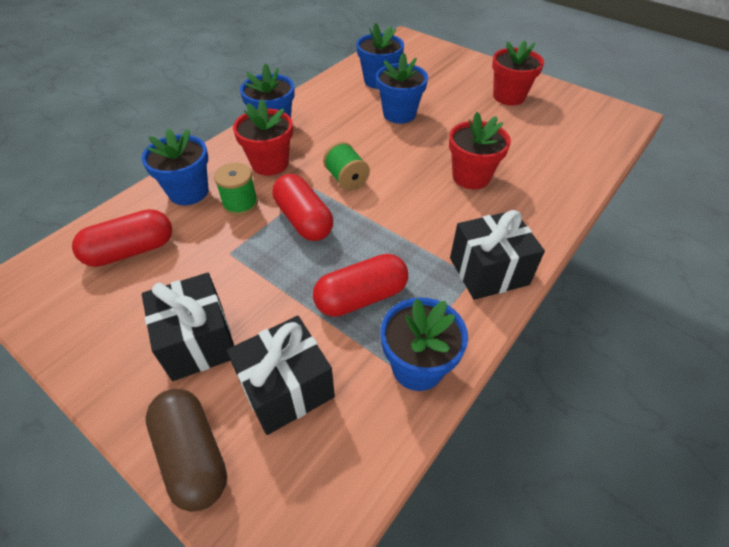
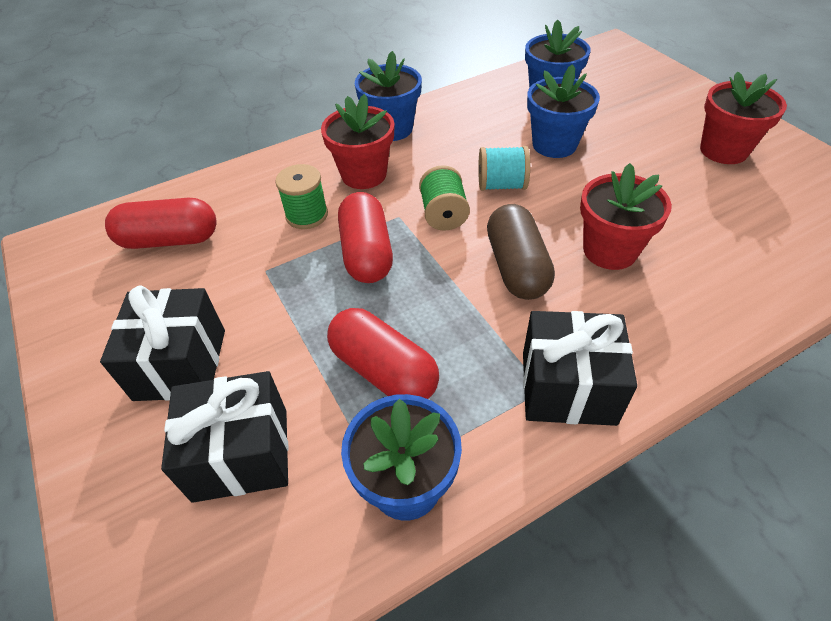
camera: 25 degrees right, 0 degrees up
blue flower pot [141,129,208,205] -> none
brown capsule [145,389,227,512] -> brown capsule moved to [487,204,555,300]
red capsule [313,254,408,317] -> red capsule turned 45 degrees clockwise [327,308,439,399]
none -> turquoise spool [478,146,530,191]

